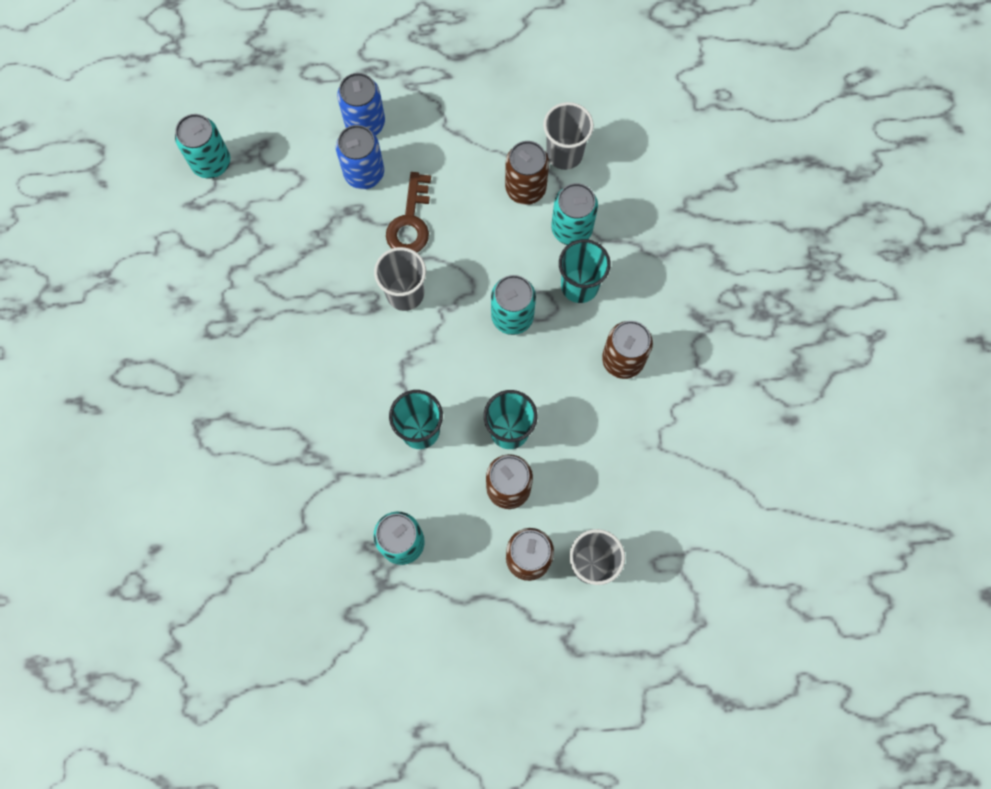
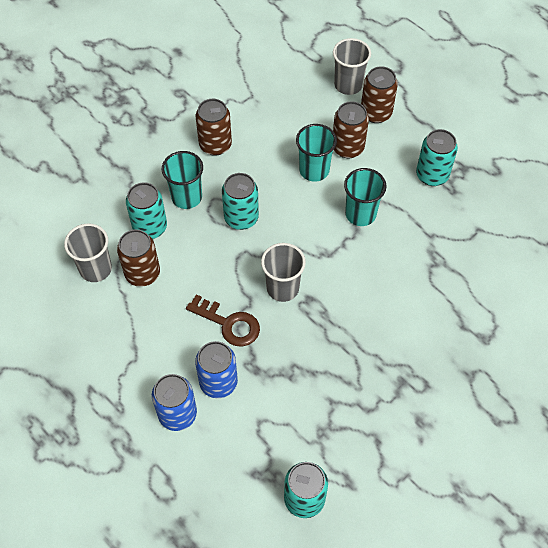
camera: 130 degrees left, 15 degrees down
brown key [386,172,431,252] -> brown key turned 60 degrees clockwise [186,294,260,347]

